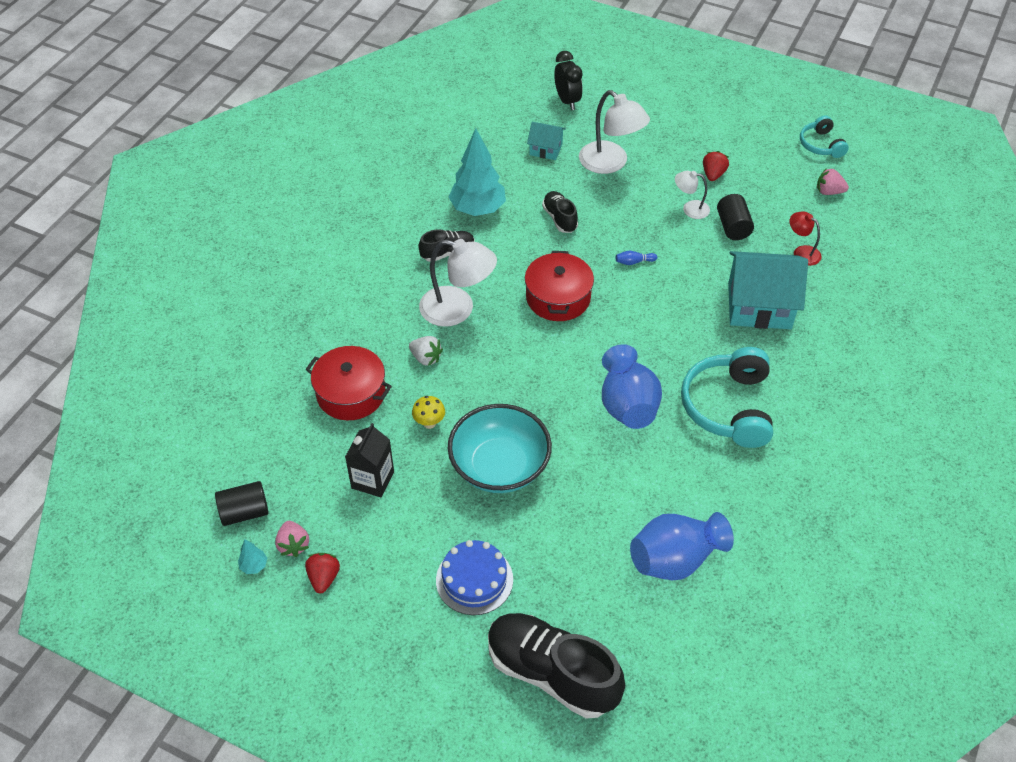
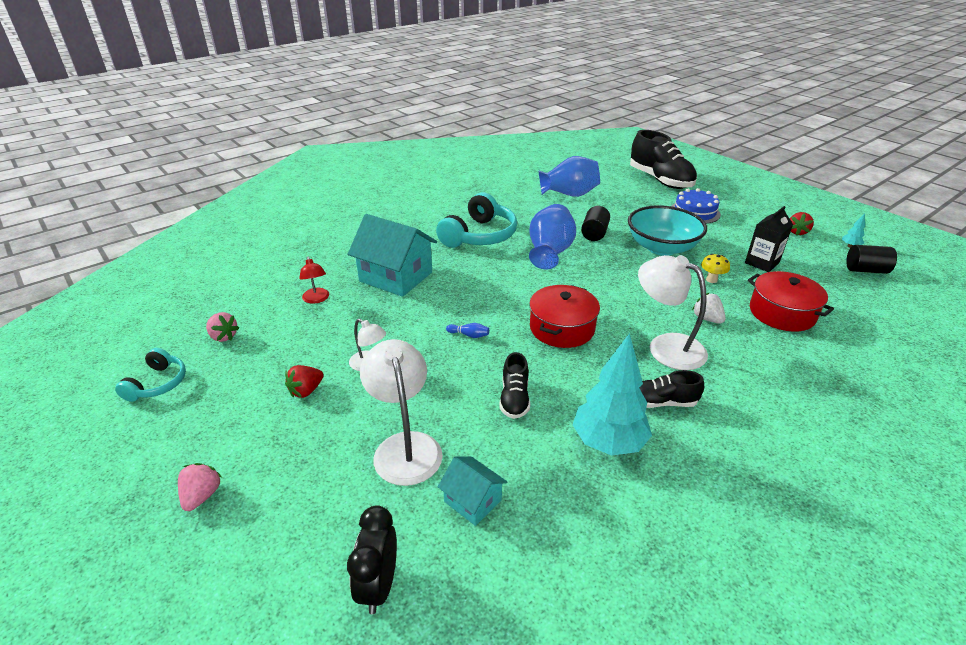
camera: 155 degrees left, 15 degrees down
pink strawberry [275,521,309,557] -> pink strawberry moved to [178,463,222,511]
black cylinder [717,194,754,240] -> black cylinder moved to [581,206,610,241]

